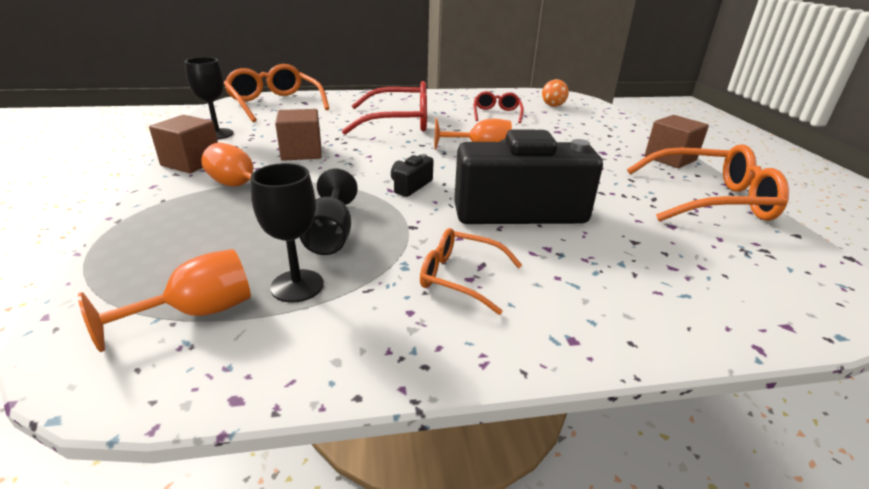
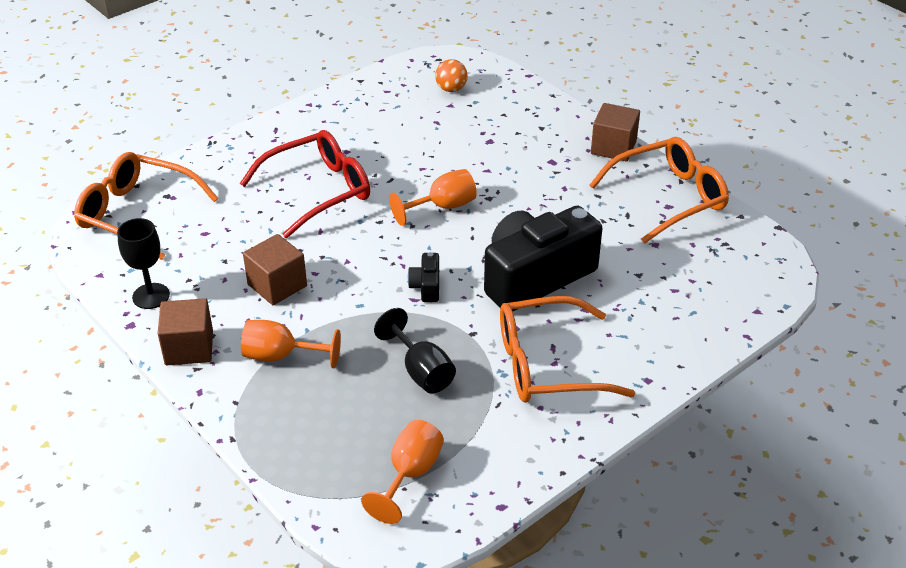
camera: 30 degrees left, 10 degrees up
black goblet [251,163,324,302] -> none
orange glasses [420,228,522,315] -> orange glasses [500,296,635,403], size x1.76
red glasses [474,91,524,123] -> none

